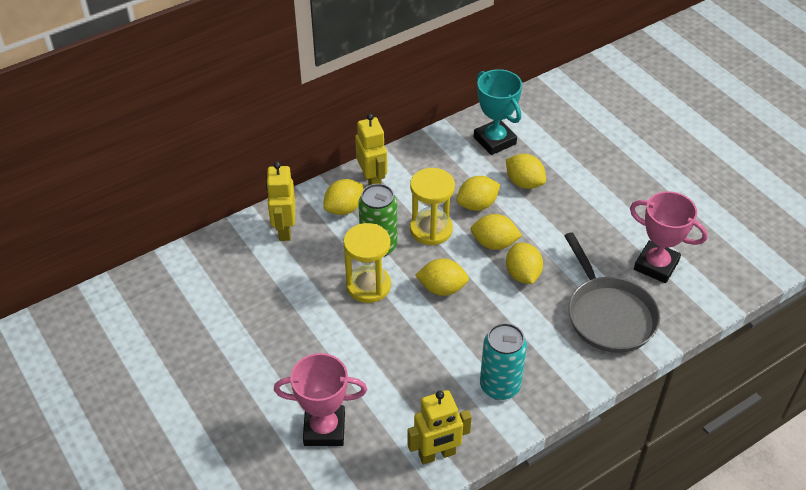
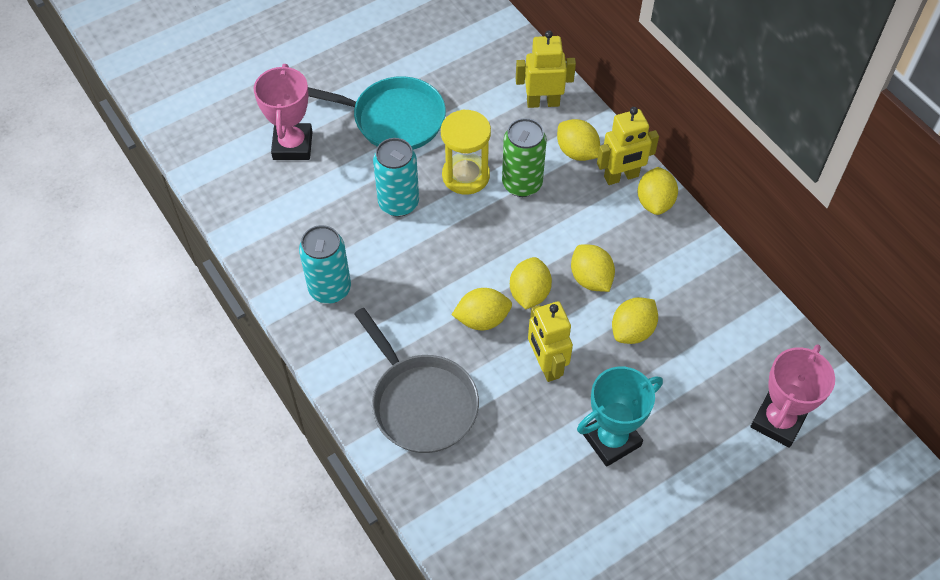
camera: 90 degrees right, 10 degrees up
yellow robot [407,390,472,465] -> yellow robot moved to [528,301,573,382]
yellow hourglass [410,168,455,245] -> none
yellow lemon [415,258,469,296] -> yellow lemon moved to [638,167,678,215]
turquoise trophy [474,69,522,155] -> turquoise trophy moved to [577,367,663,467]
grey pan [564,232,660,353] -> grey pan turned 105 degrees counterclockwise [354,308,479,453]
pink trophy [630,191,708,283] -> pink trophy moved to [750,345,835,448]
none -> turquoise pan [308,76,446,150]
none -> turquoise can [373,138,419,217]

